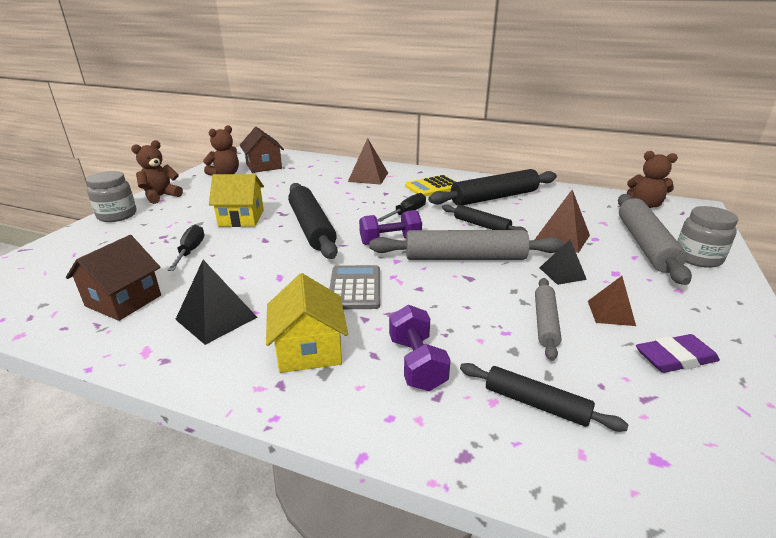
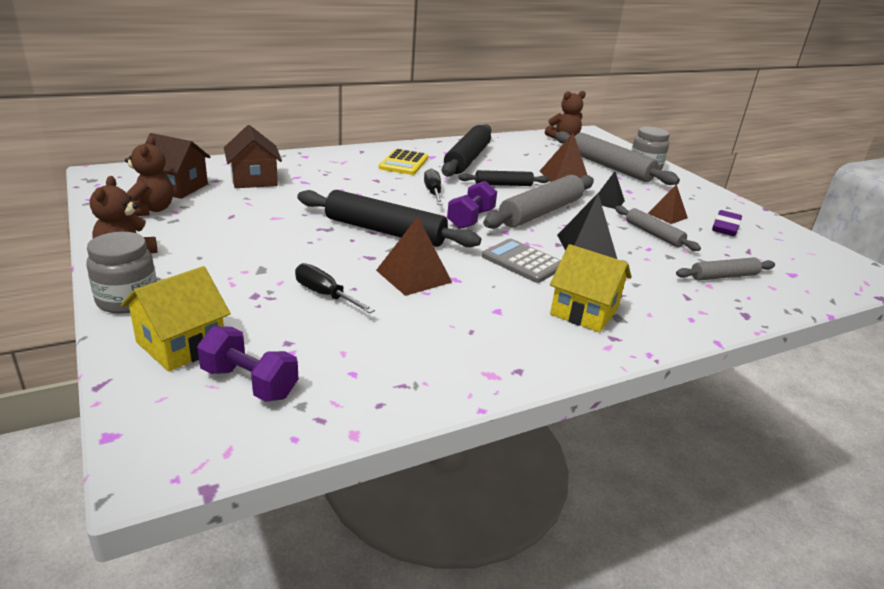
camera: 50 degrees left, 0 degrees up
brown house [66,235,161,321] -> brown house moved to [224,125,282,188]
black pyramid [175,260,258,345] -> black pyramid moved to [557,193,617,259]
yellow house [209,174,264,227] -> yellow house moved to [121,266,231,372]
brown pyramid [348,138,388,185] -> brown pyramid moved to [376,217,452,296]
purple dumbbell [389,305,451,391] -> purple dumbbell moved to [197,326,298,402]
black rolling pin [460,363,628,432] -> grey rolling pin [676,257,775,281]

